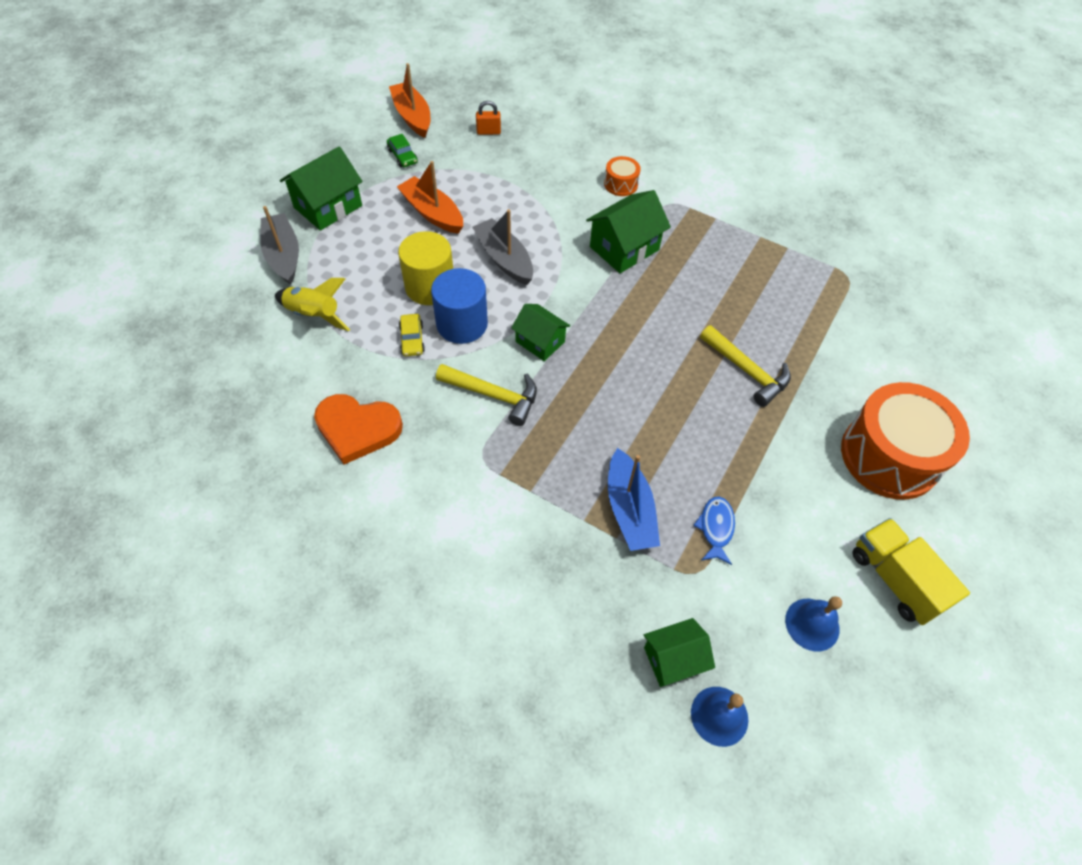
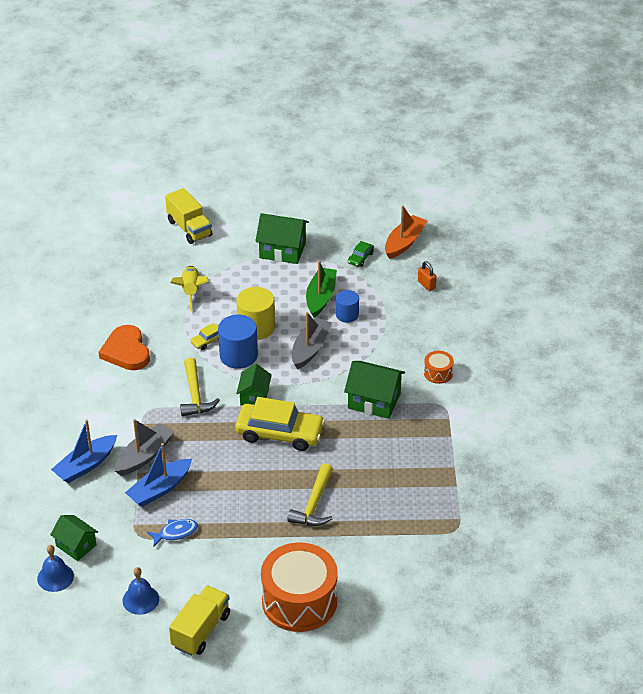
camera: 60 degrees right, 15 degrees down
grey boat [260,206,299,285] -> grey boat moved to [115,419,174,476]
orange boat [397,161,463,234] -> green boat [306,261,337,318]
none -> blue boat [51,419,117,483]
none -> yellow truck [165,188,212,244]
none -> yellow car [235,397,325,451]
none -> blue cylinder [336,290,359,323]

